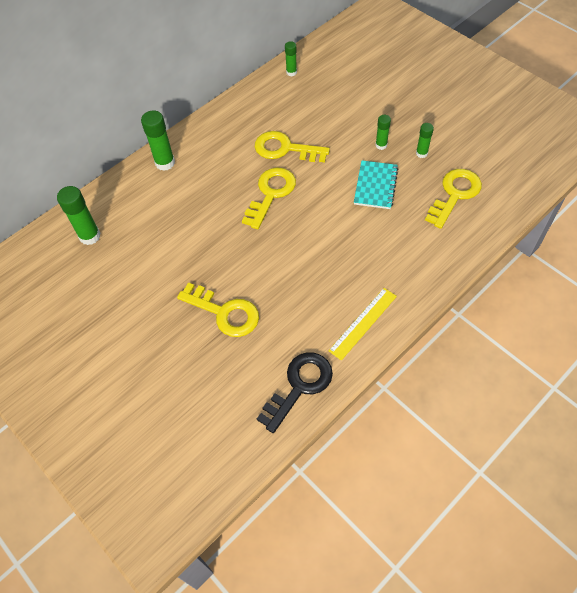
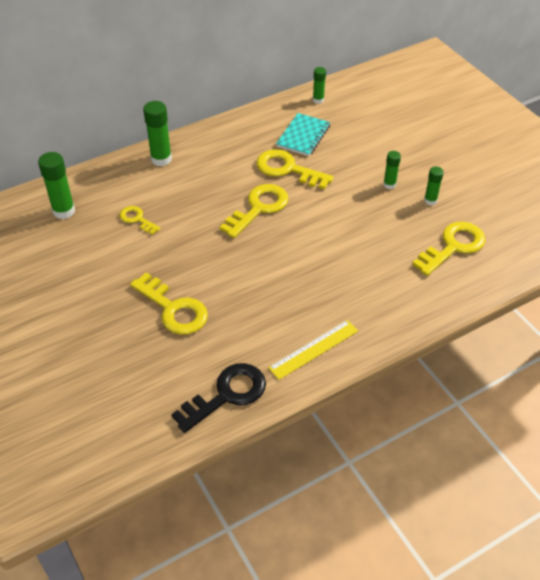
camera: 10 degrees right, 10 degrees down
turquoise notebook [354,160,398,209] -> turquoise notebook moved to [276,113,330,156]
none -> yellow key [120,206,161,235]

